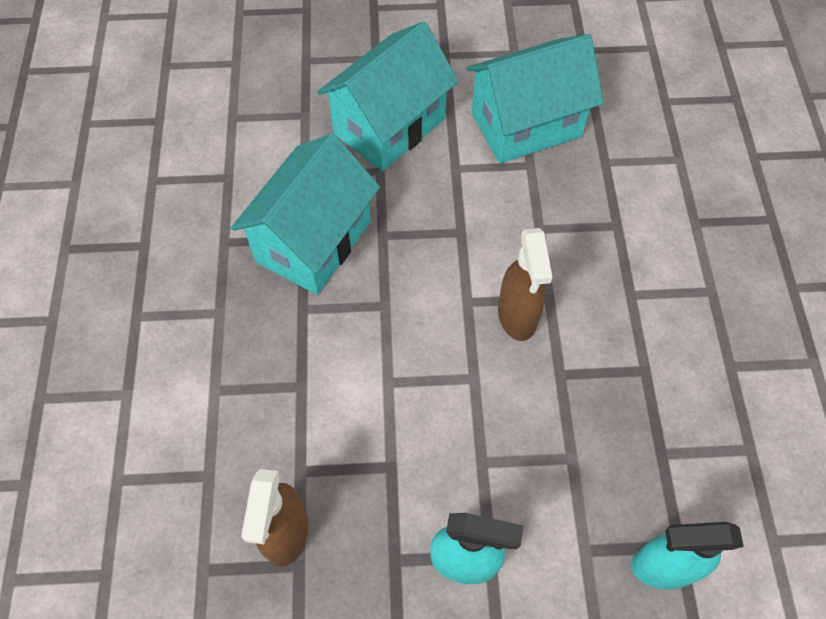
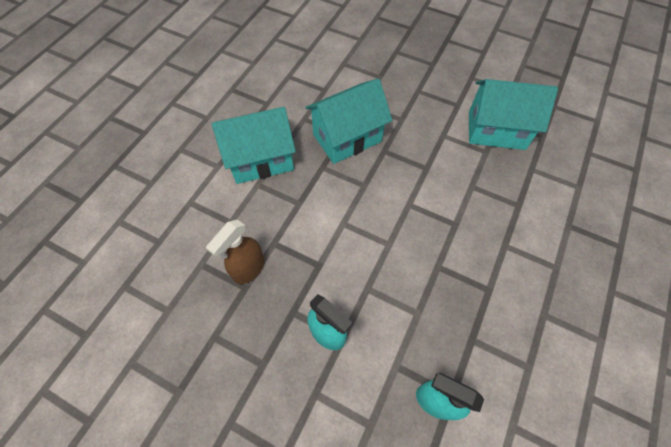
camera: 30 degrees right, 0 degrees up
turquoise house [317,21,459,171] -> turquoise house moved to [212,107,296,184]
brown spray bottle [498,228,553,341] -> none

